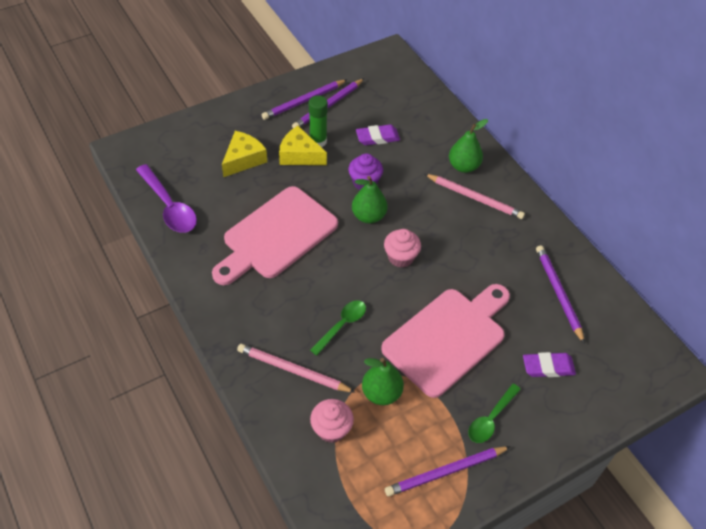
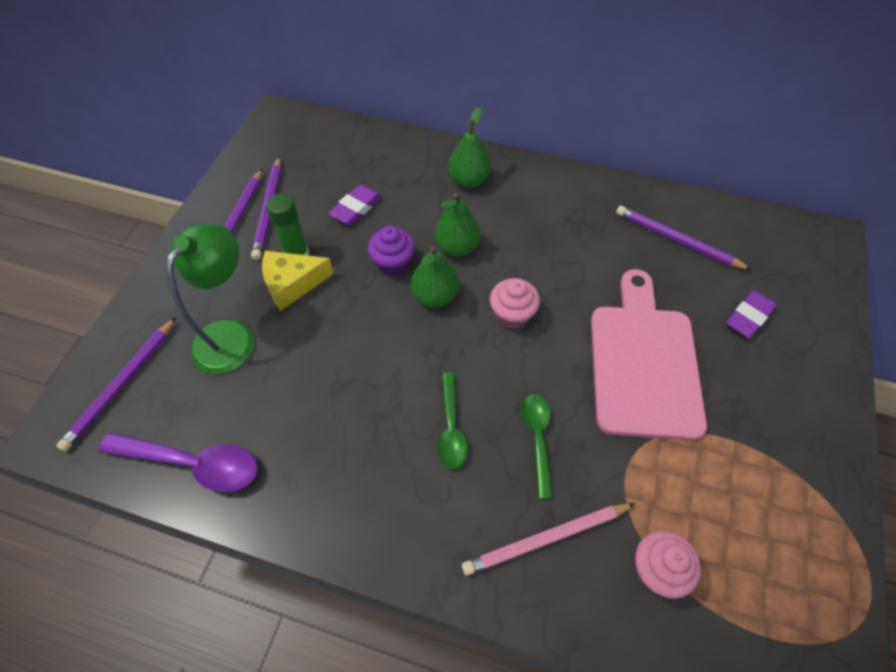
camera: 40 degrees left, 5 degrees up
pink cutting board [212,186,338,285] -> none
yellow cheese [222,131,267,177] -> green lamp [166,223,255,374]
green pear [362,358,404,405] -> green pear moved to [434,193,480,256]
purple pencil [385,446,511,497] -> purple pencil moved to [56,317,176,452]
pink pencil [425,174,525,219] -> none
green spoon [468,384,521,443] -> green spoon moved to [437,372,468,469]

